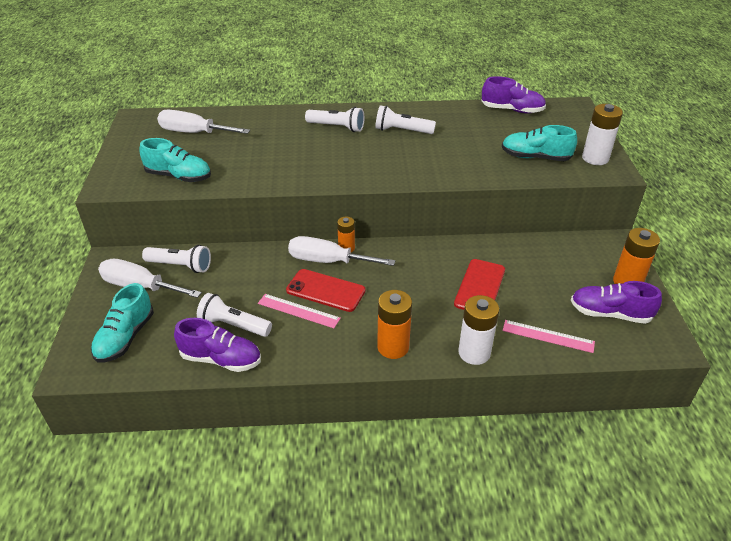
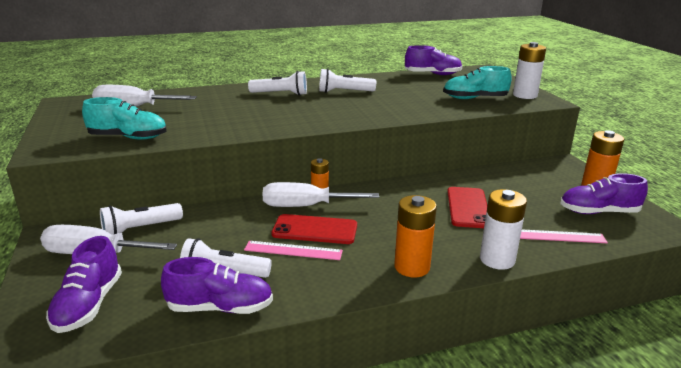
camera: 15 degrees left, 15 degrees down
turquoise shoe [91,283,154,363] -> purple shoe [46,236,122,333]
white flashlight [142,245,211,273] -> white flashlight turned 150 degrees clockwise [100,203,183,235]

